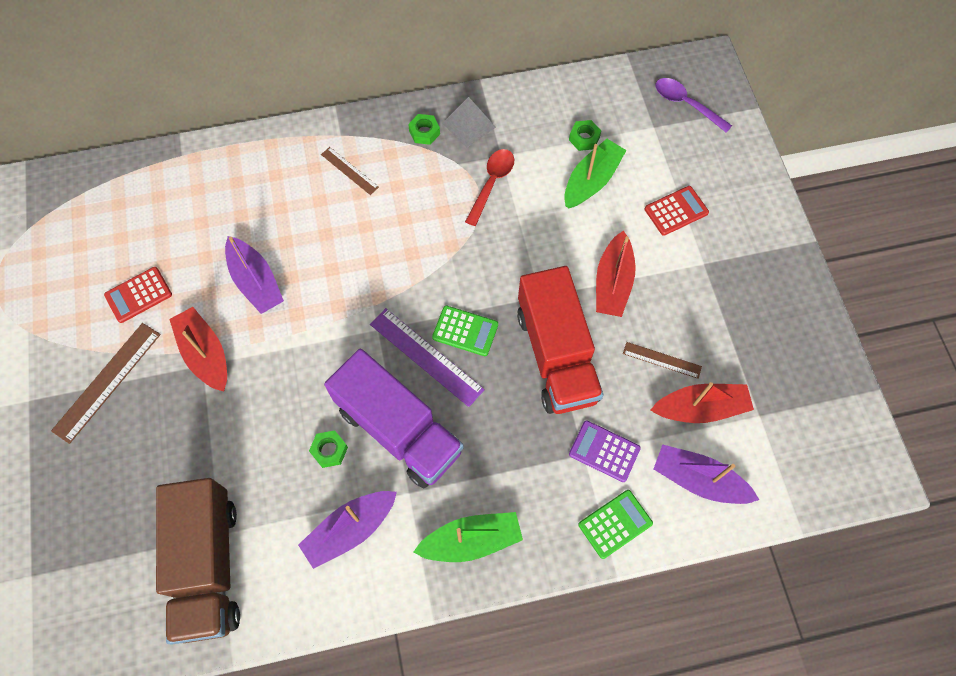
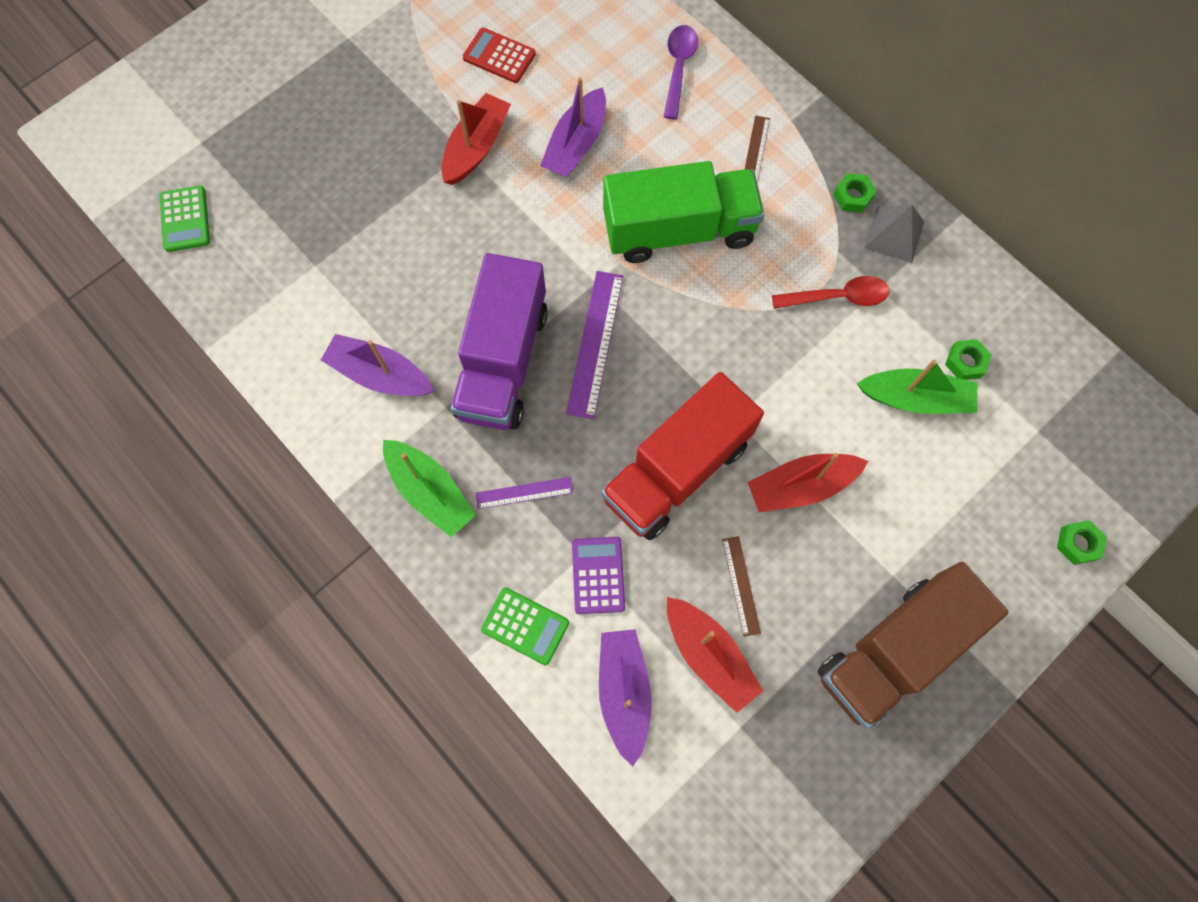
camera: 60 degrees right, 5 degrees up
brown ruler [51,323,161,444] -> none
brown truck [156,478,240,645] -> brown truck moved to [818,562,1008,728]
green nut [309,430,348,468] -> green nut moved to [1057,520,1107,565]
green calculator [432,306,498,356] -> green calculator moved to [159,185,210,252]
red calculator [645,186,709,236] -> none
purple spoon [656,78,732,133] -> purple spoon moved to [664,25,698,119]
none -> purple ruler [475,477,573,509]
none -> green truck [603,161,765,263]

